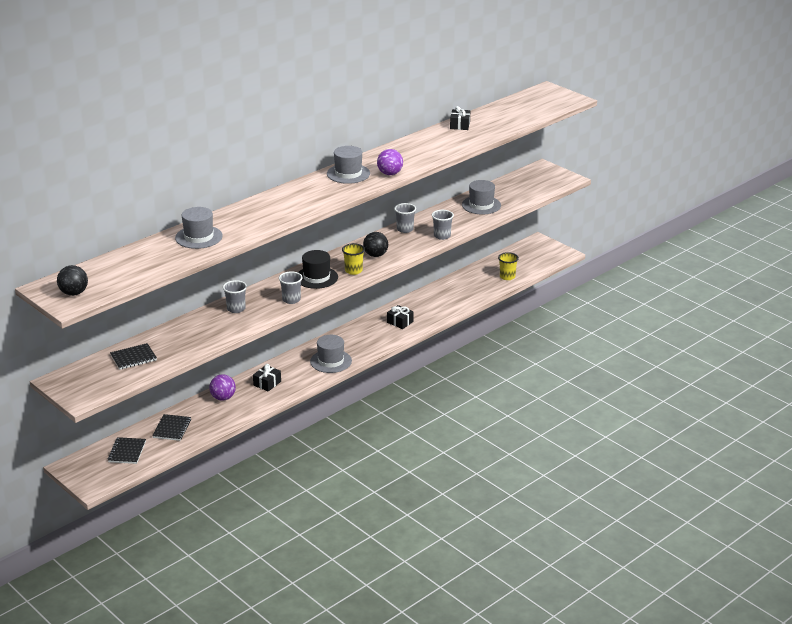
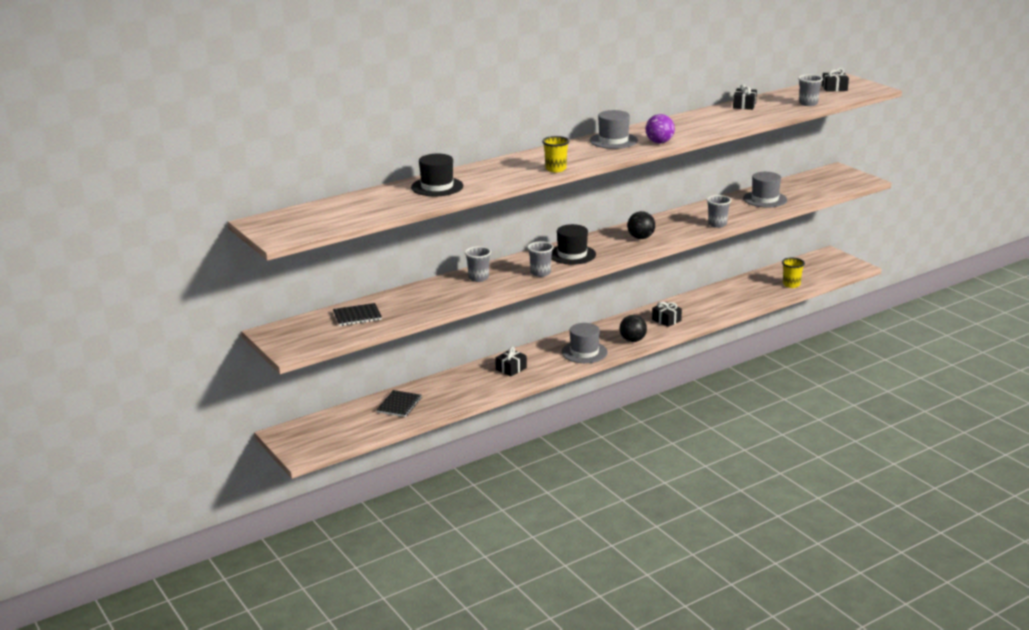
camera: 10 degrees right, 5 degrees down
black ball [57,265,88,296] -> black ball moved to [620,315,647,342]
black notebook [108,437,146,464] -> none
grey hat [175,207,223,249] -> black hat [411,154,463,196]
purple ball [209,374,236,401] -> none
yellow cup [342,243,365,275] -> yellow cup moved to [542,136,569,172]
grey cup [394,203,416,233] -> grey cup moved to [798,74,823,106]
none -> black gift [822,68,849,92]

